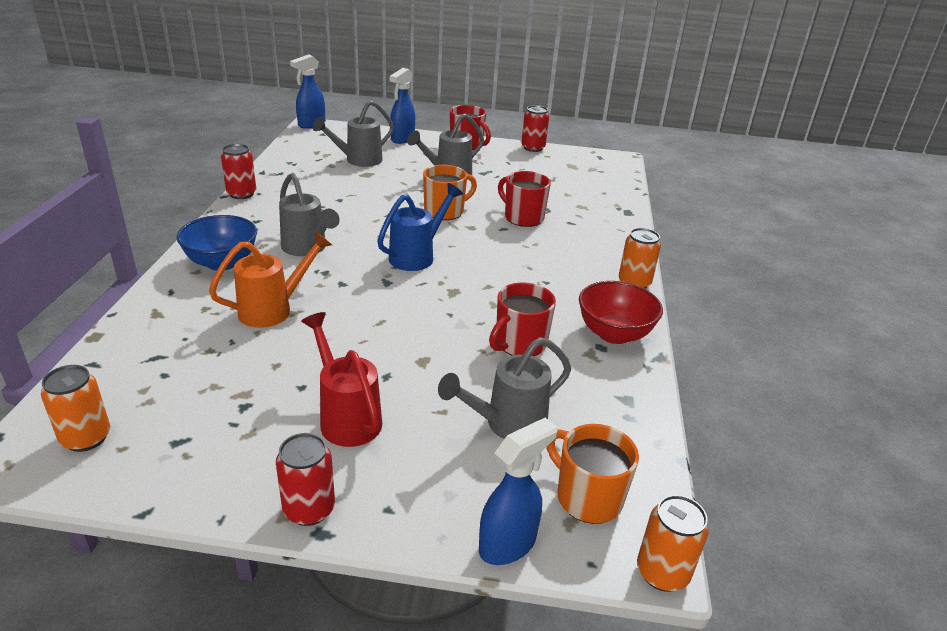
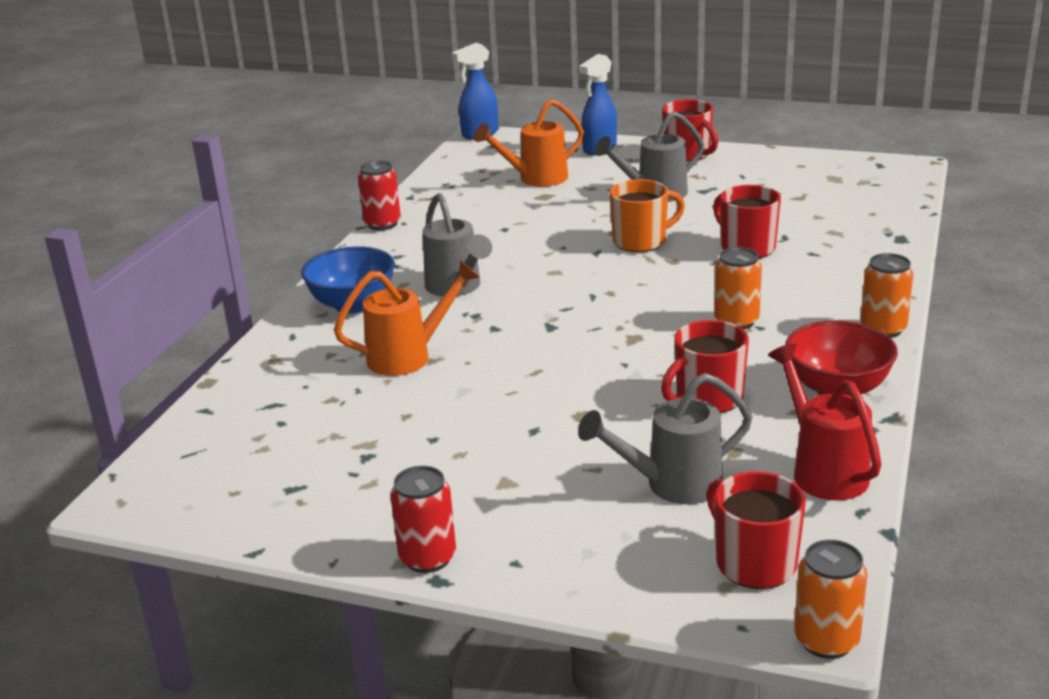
camera: 15 degrees right, 5 degrees down
orange can [41,365,110,452] -> orange can moved to [714,247,762,329]
red watering can [301,312,382,447] -> red watering can moved to [768,343,882,501]
grey watering can [313,100,394,167] -> orange watering can [474,99,584,187]
blue watering can [377,183,463,271] -> none
blue spray bottle [479,418,557,565] -> none
red can [521,105,549,152] -> none
orange mug [546,424,639,524] -> red mug [706,471,806,589]

